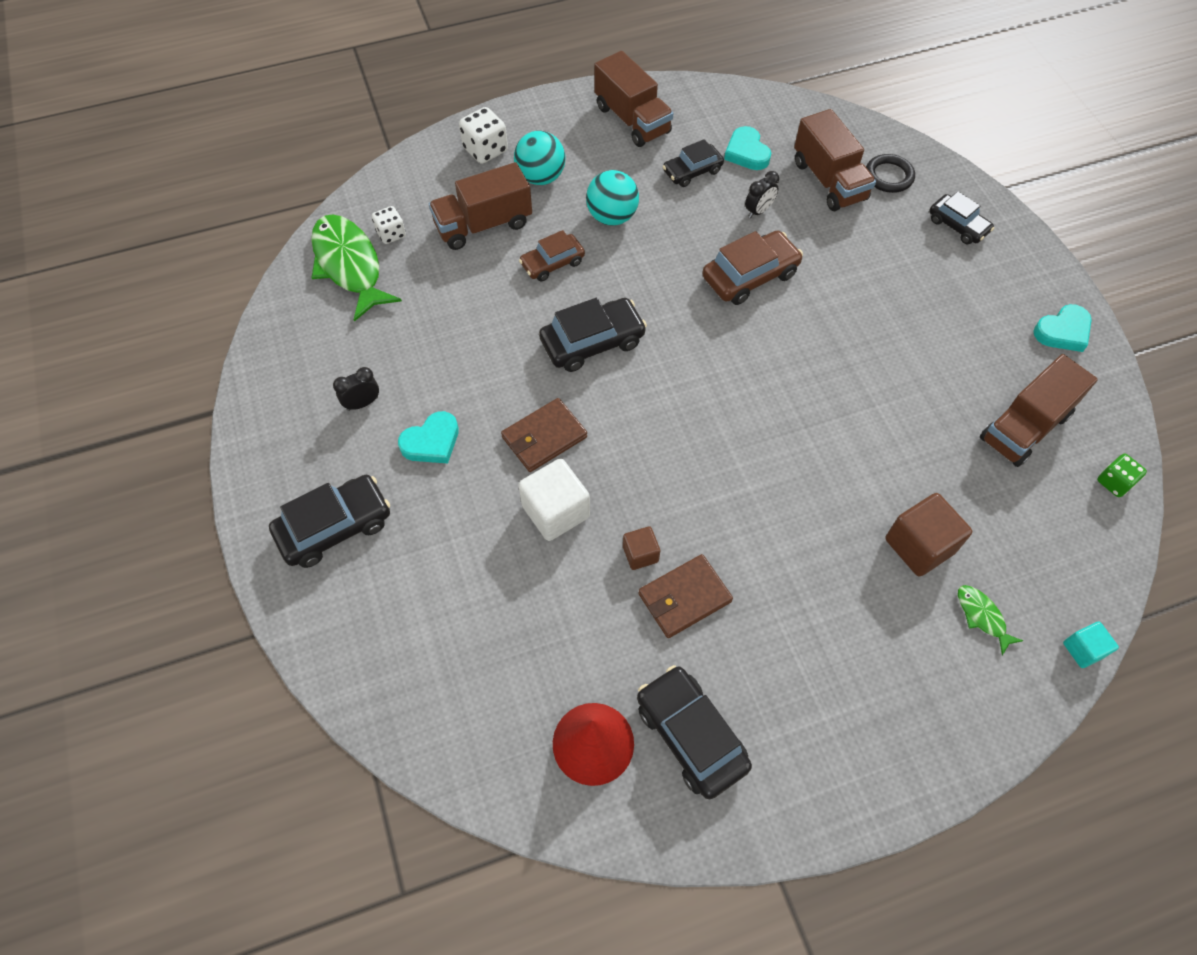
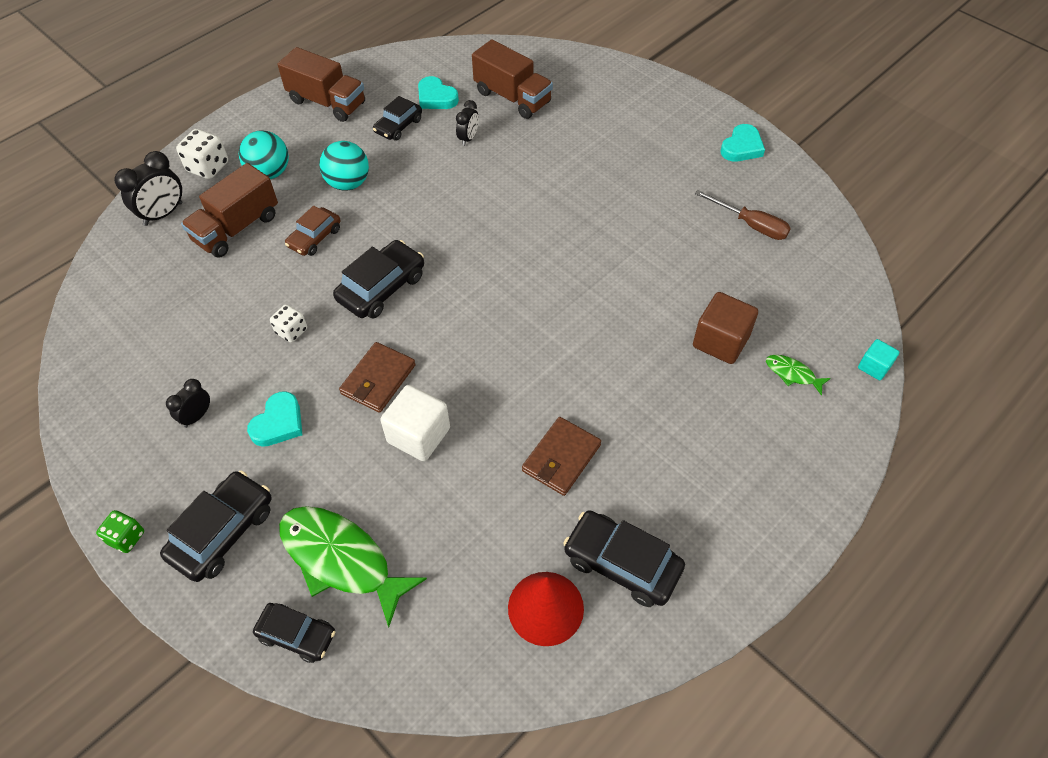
camera: 25 degrees left, 5 degrees down
green fish [311,214,402,322] -> green fish moved to [279,506,427,627]
white dice [372,206,406,244] -> white dice moved to [270,304,307,343]
brown cube [623,526,660,570] -> none
brown car [702,230,803,305] -> none
black ring [866,154,915,193] -> none
black car [929,191,994,244] -> black car moved to [253,603,335,663]
brown truck [980,354,1098,467] -> brown screwdriver [695,190,791,240]
green dice [1097,454,1147,497] -> green dice moved to [96,510,144,553]
none -> black clock [114,151,182,226]

